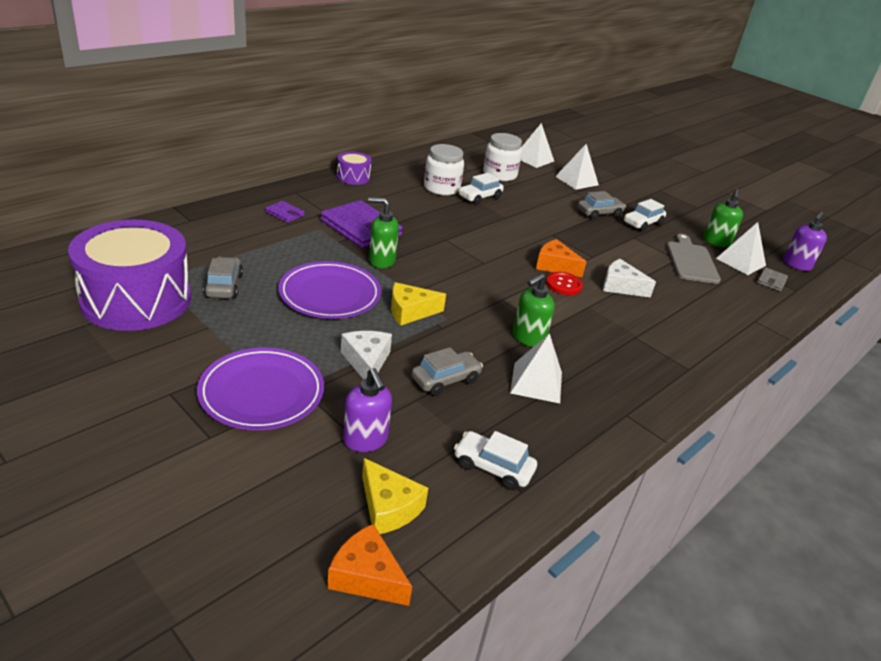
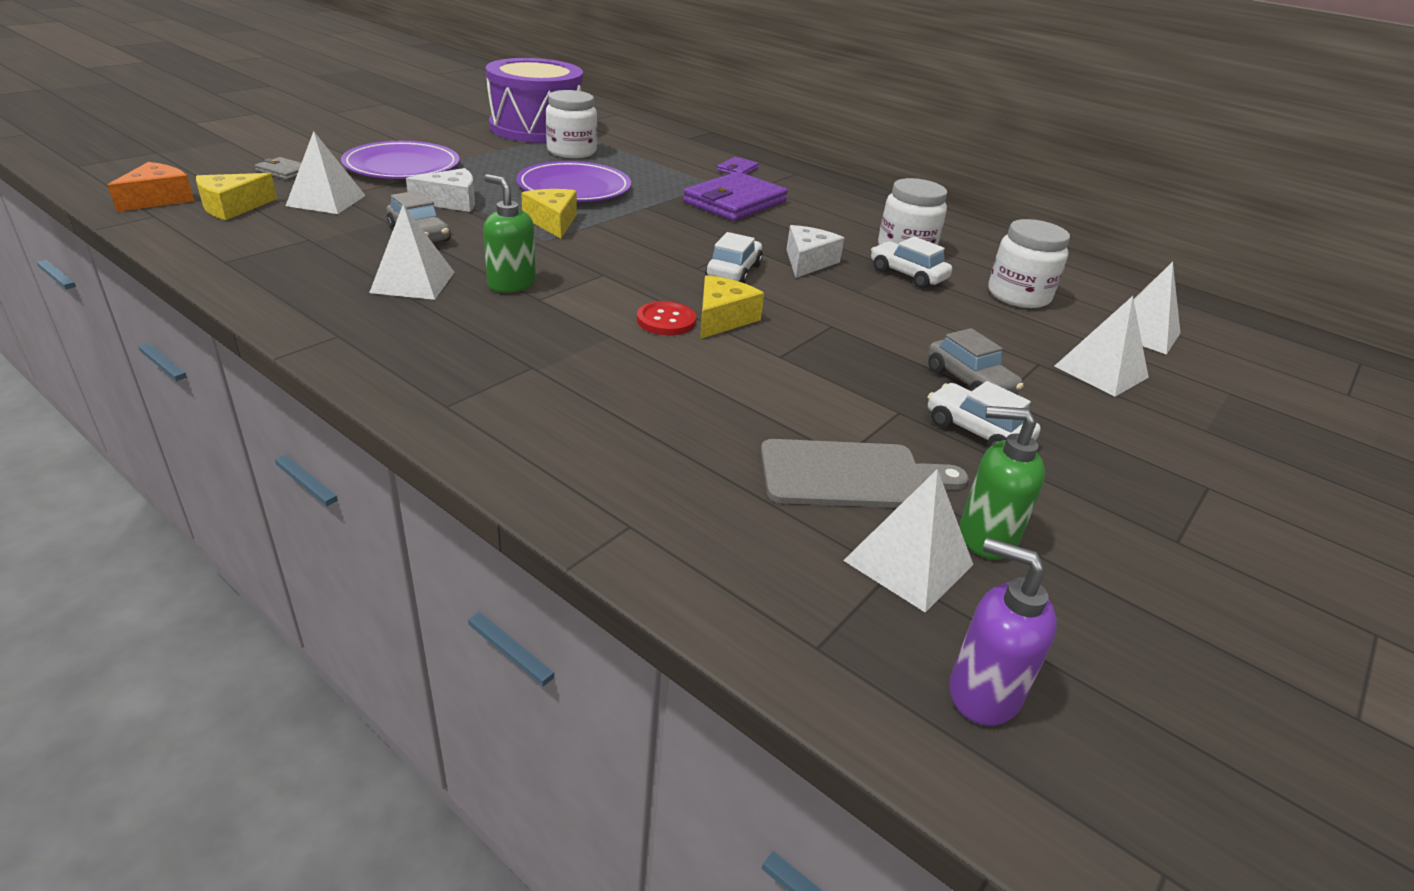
camera: 85 degrees right, 0 degrees up
grey car [203,257,243,299] -> white jar [546,90,597,158]
purple drum [337,152,371,185] -> none
purple soap dispenser [343,368,392,452] -> white pyramid [286,131,366,214]
green soap dispenser [368,197,399,269] -> none
white car [454,431,537,490] -> white car moved to [705,232,763,283]
orange cheese [536,239,586,277] -> yellow cheese [700,275,764,339]
white cheese [603,259,656,298] -> white cheese moved to [786,225,844,278]
grey wallet [757,267,788,292] -> grey wallet moved to [255,157,301,180]

